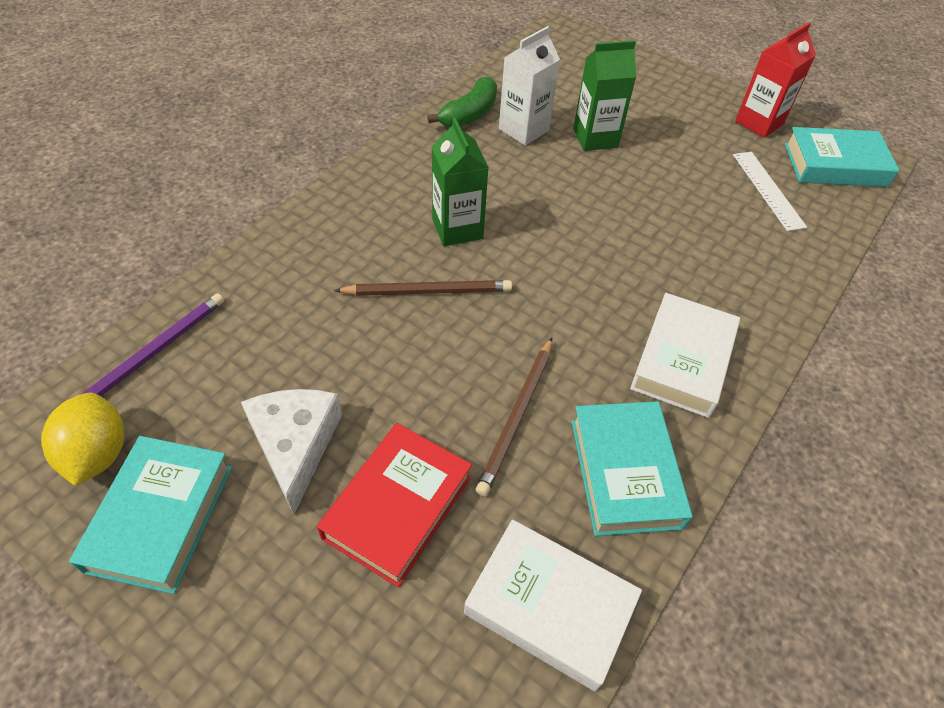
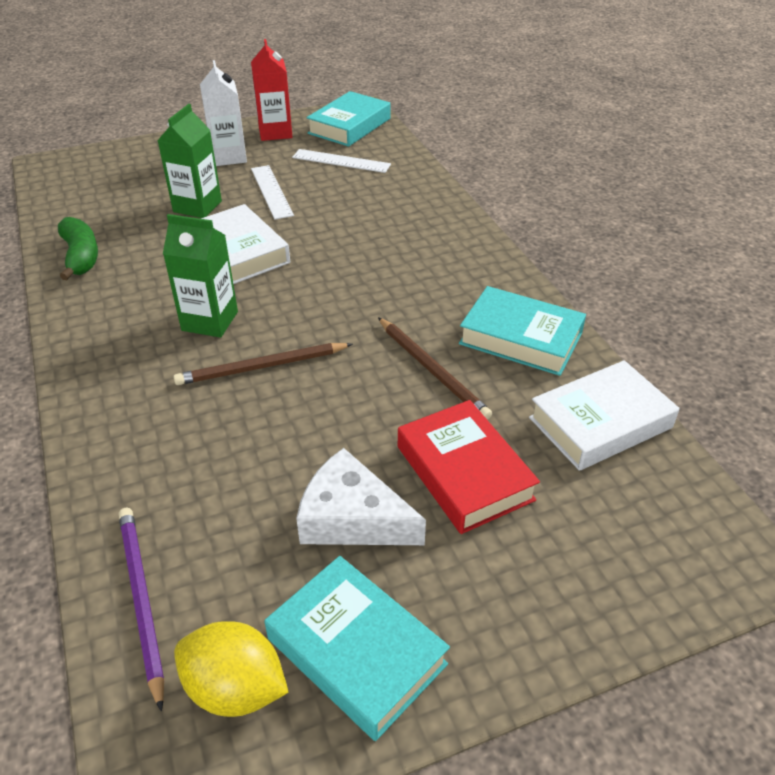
camera: 55 degrees left, 10 degrees down
brown pencil [334,280,512,296] -> brown pencil turned 135 degrees counterclockwise [174,343,353,385]
white carton [499,26,560,146] -> white carton moved to [200,60,247,166]
white book [630,293,740,418] -> white book moved to [201,204,290,284]
none -> white ruler [251,165,294,220]

